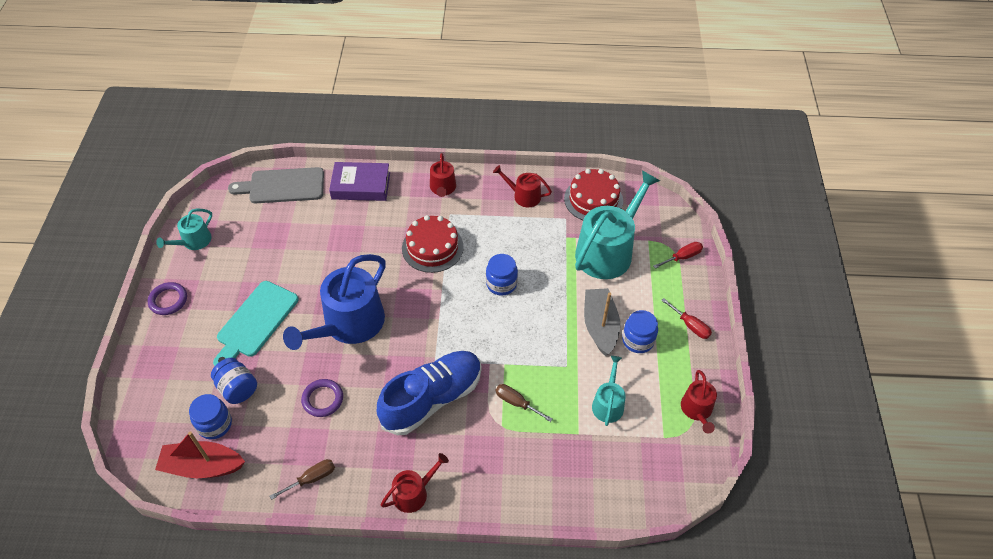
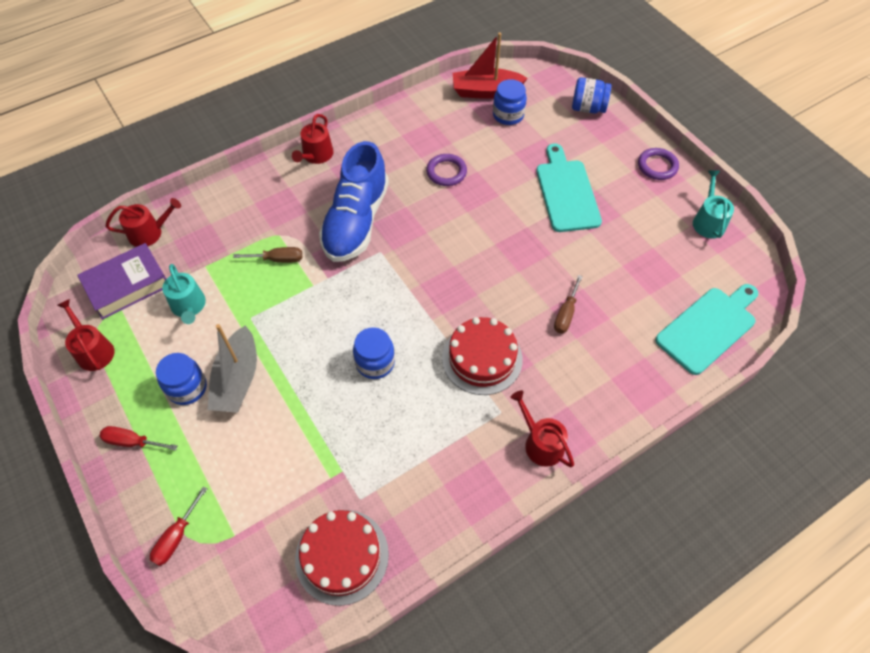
camera: 145 degrees right, 5 degrees up
red boat [155,431,245,478] -> red boat turned 150 degrees counterclockwise [453,33,528,99]
blue jar [211,358,257,404] -> blue jar moved to [572,77,611,114]
grey cutting board [228,167,324,203] -> turquoise cutting board [655,284,758,375]
brown screwdriver [270,459,335,500] -> brown screwdriver moved to [554,275,583,333]
blue watering can [283,254,386,350] -> none
purple book [329,162,390,201] -> purple book moved to [77,243,166,320]
red watering can [493,165,552,207] -> red watering can moved to [105,198,181,247]
turquoise watering can [575,171,660,279] -> none
grey boat [584,288,620,356] -> grey boat turned 45 degrees clockwise [207,324,257,413]

